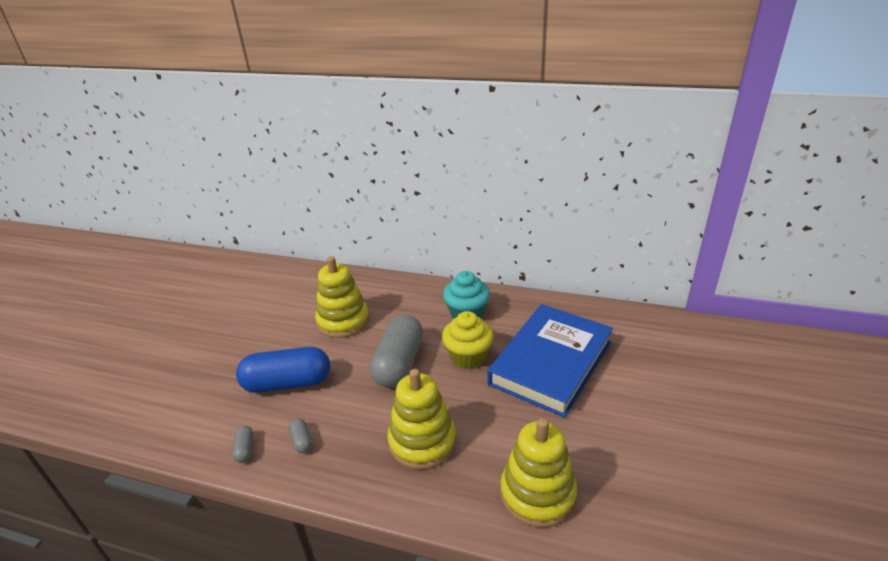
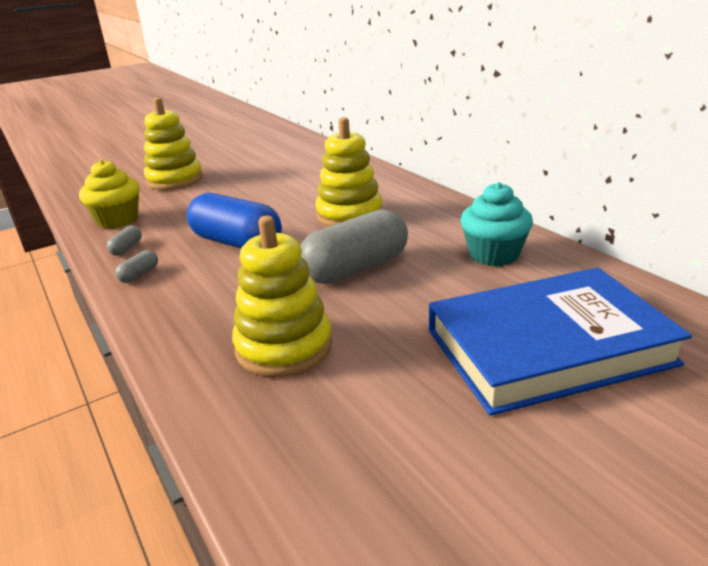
camera: 40 degrees right, 5 degrees down
grey capsule [289,418,312,453] -> grey capsule moved to [107,226,142,255]
yellow cupcake [442,311,494,369] -> yellow cupcake moved to [79,160,140,229]
yellow stacking toy [500,418,577,528] -> yellow stacking toy moved to [144,97,203,190]

